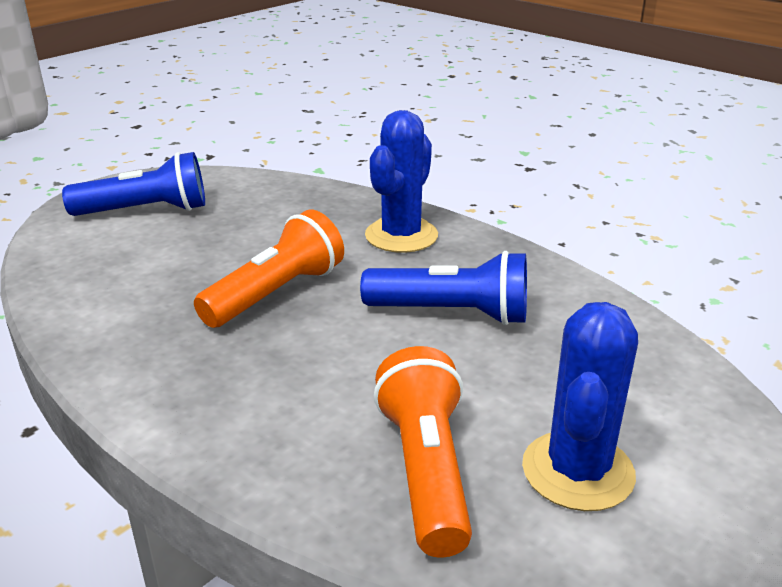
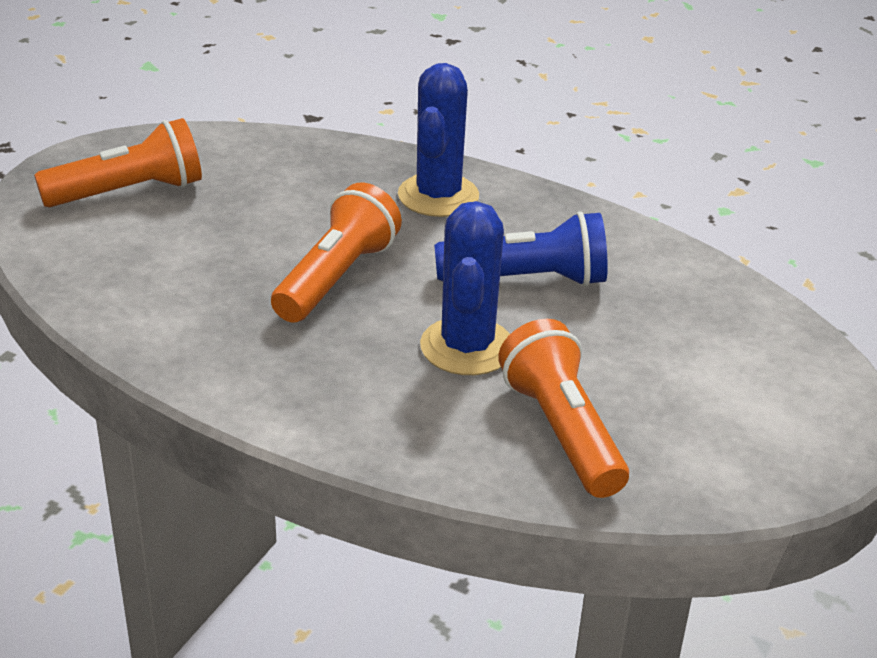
camera: 15 degrees left, 5 degrees up
blue flashlight [62,152,205,216] -> orange flashlight [34,118,202,207]
blue cactus [522,302,638,511] -> blue cactus moved to [420,201,510,375]

